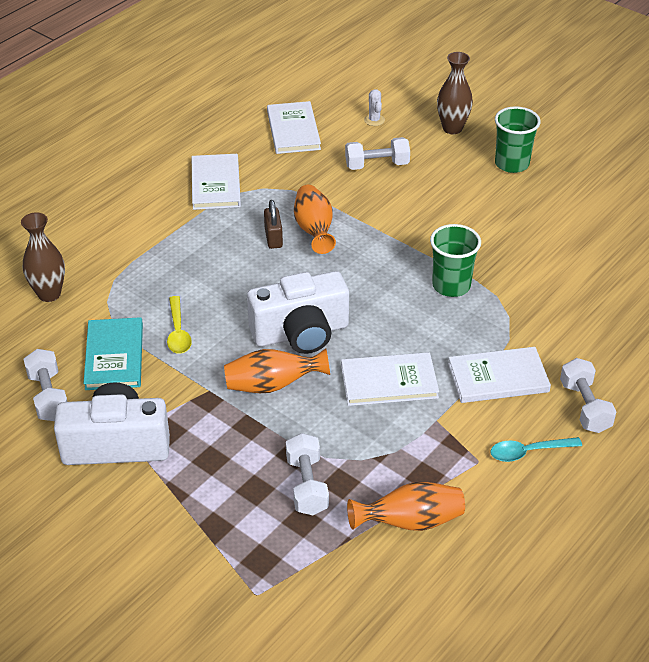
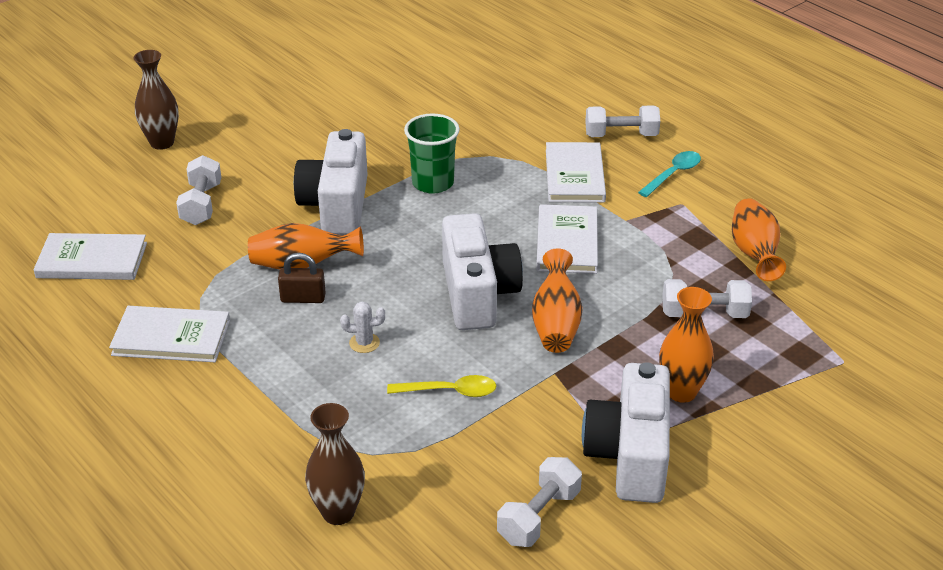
camera: 80 degrees left, 5 degrees down
white dumbbell [23,349,67,421] -> white dumbbell turned 45 degrees counterclockwise [497,457,582,547]
turquoise book [83,317,143,390] -> none
white cactus [364,89,385,126] -> white cactus moved to [340,302,385,353]
turquoise spoon [490,437,582,462] -> turquoise spoon turned 135 degrees counterclockwise [638,151,701,197]
green cup [495,106,541,173] -> none
none -> white camera [294,129,368,235]
none -> orange vase [659,287,714,403]

